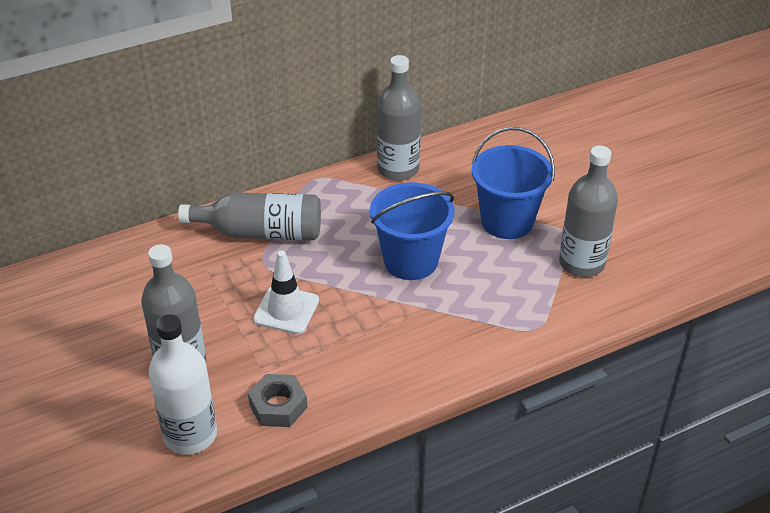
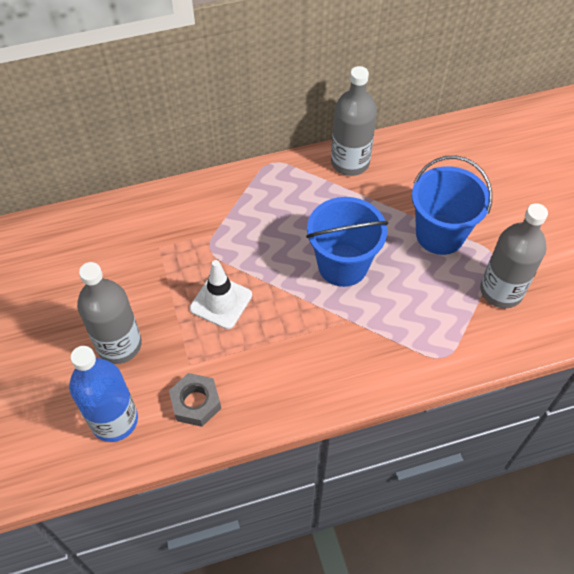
camera: 10 degrees right, 15 degrees up
white bottle [148,314,217,455] -> blue bottle [69,346,138,442]
grey bottle [178,192,321,240] -> none

